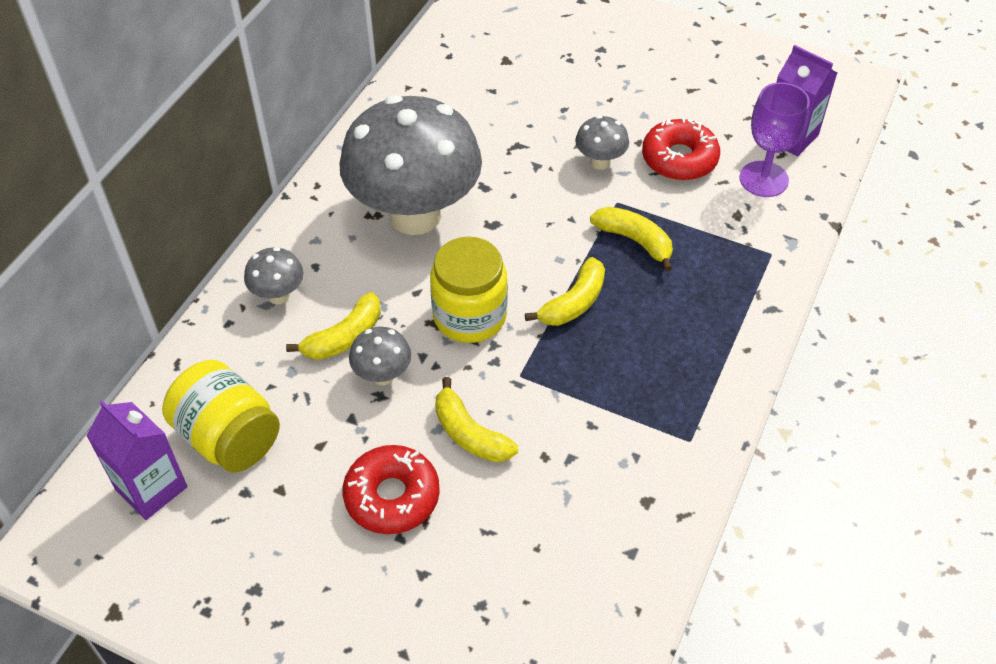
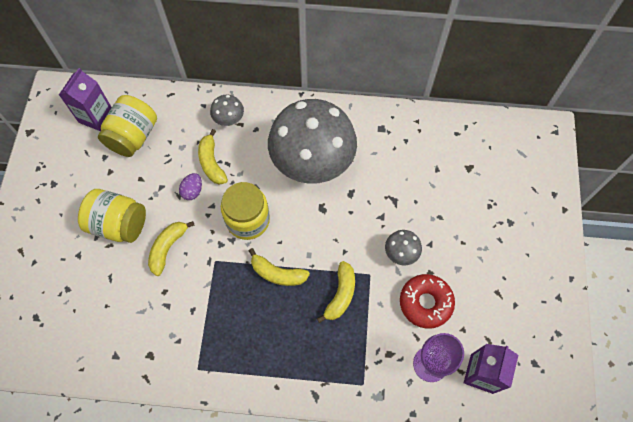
camera: 70 degrees right, 15 degrees up
yellow banana [286,292,381,360] -> yellow banana turned 45 degrees clockwise [198,129,228,185]
red donut [343,445,440,534] -> yellow jar [78,189,146,243]
grey mushroom [349,327,411,385] -> purple egg [179,173,202,200]

